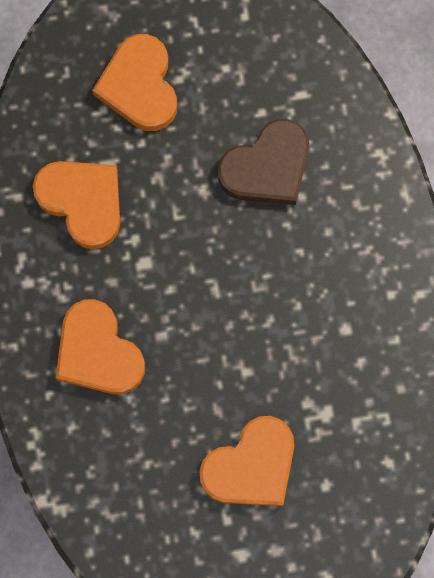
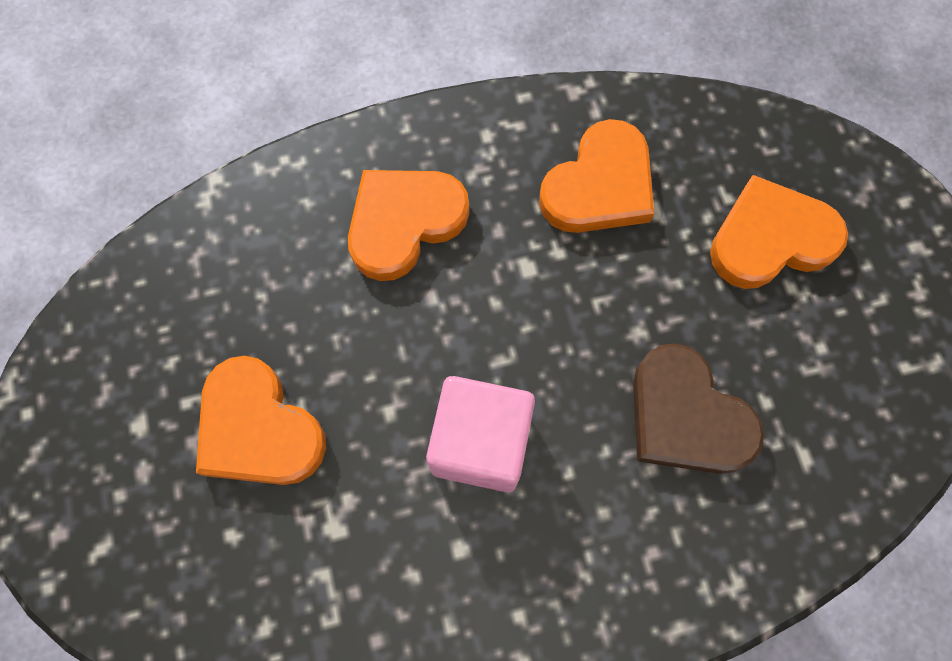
camera: 85 degrees right, 5 degrees down
none -> pink cube [426,376,535,492]

